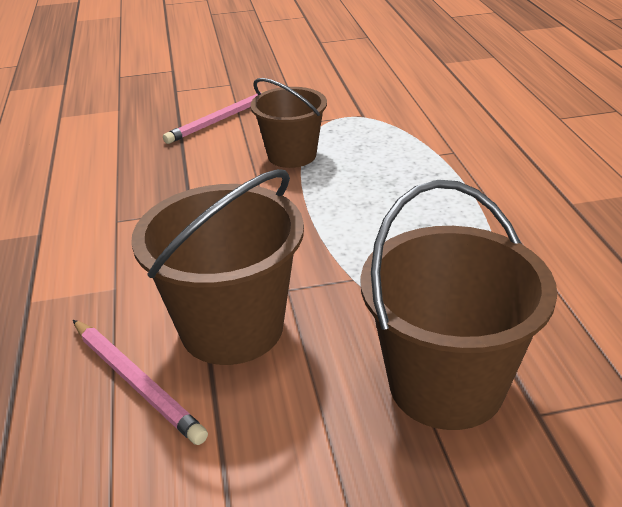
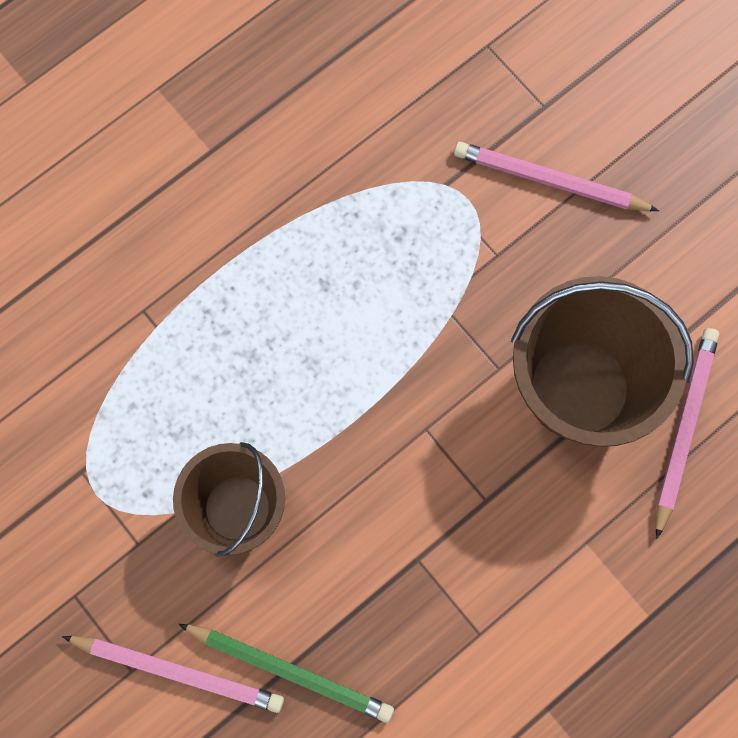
camera: 120 degrees left, 40 degrees up
brown bucket [360,180,557,430] -> pink pencil [454,142,659,211]
none -> green pencil [178,624,394,723]

